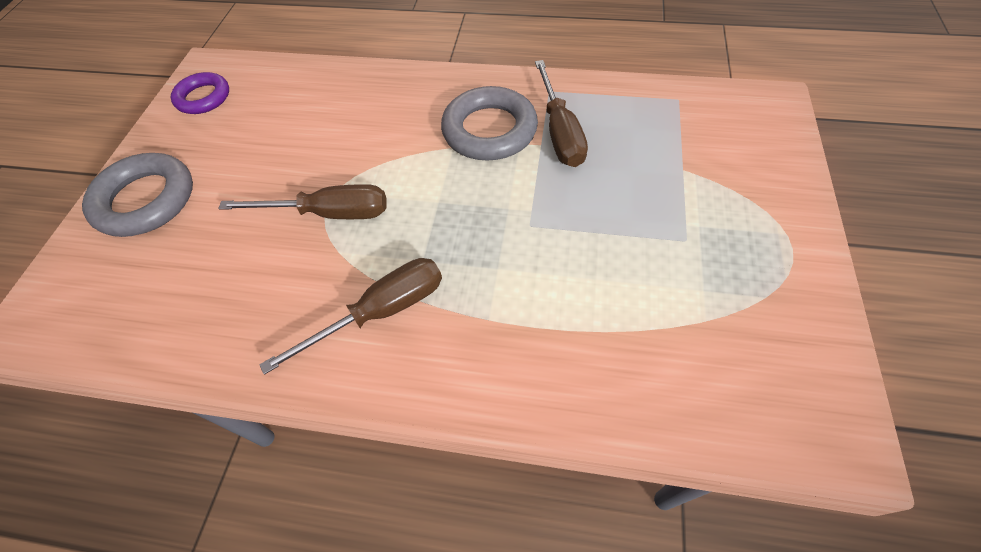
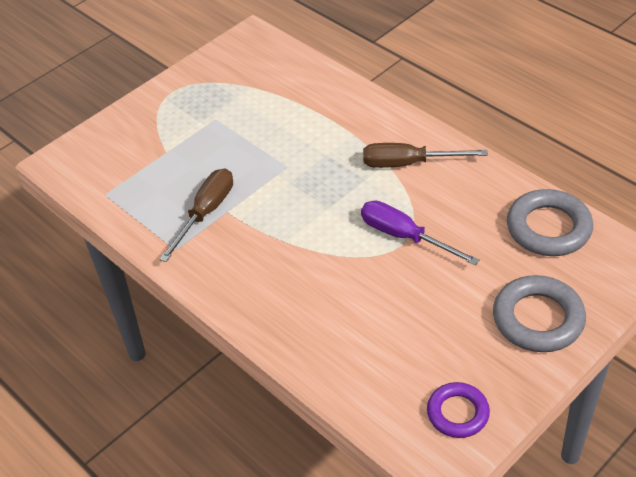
camera: 145 degrees left, 10 degrees down
brown screwdriver [218,184,387,219] -> purple screwdriver [361,201,480,265]
grey ring [441,86,538,161] -> grey ring moved to [507,189,593,256]

